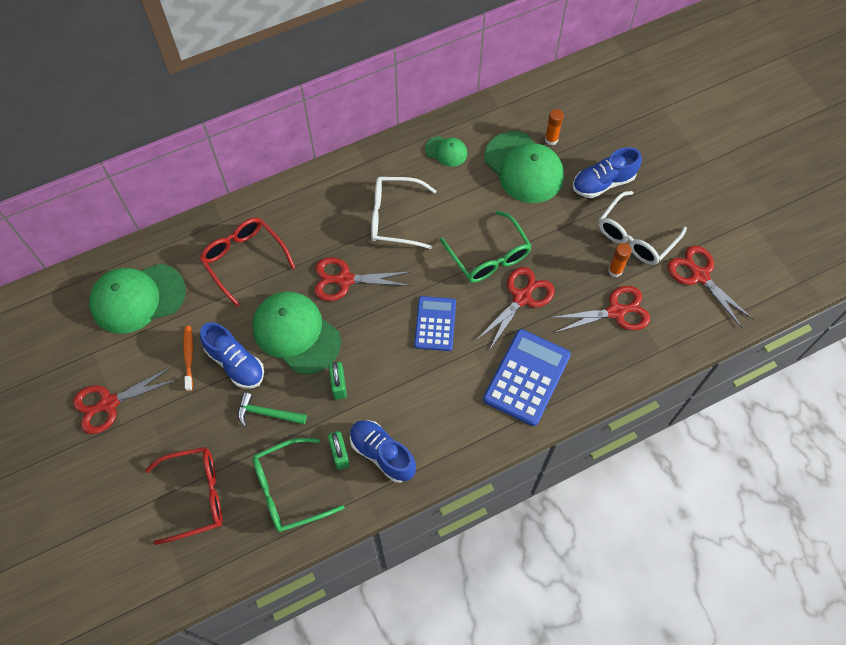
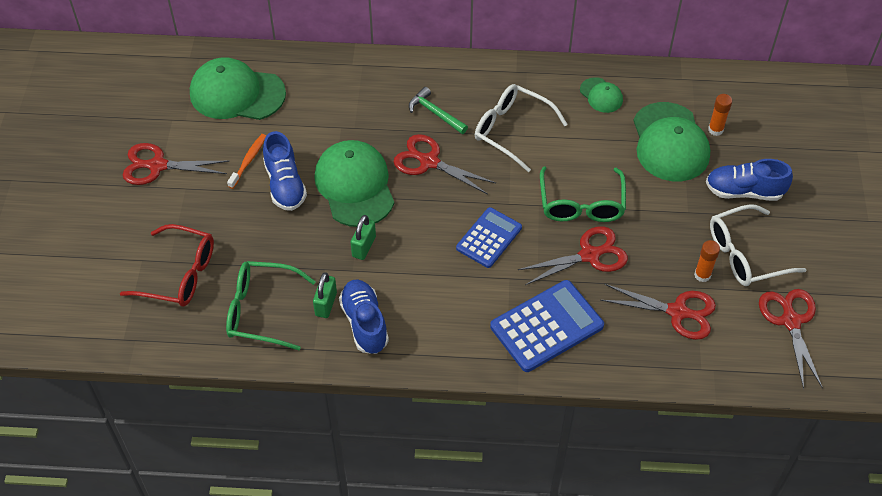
camera: 30 degrees right, 10 degrees down
red glasses [200,218,295,307] -> none
green hammer [238,392,307,427] -> green hammer moved to [409,87,468,134]

